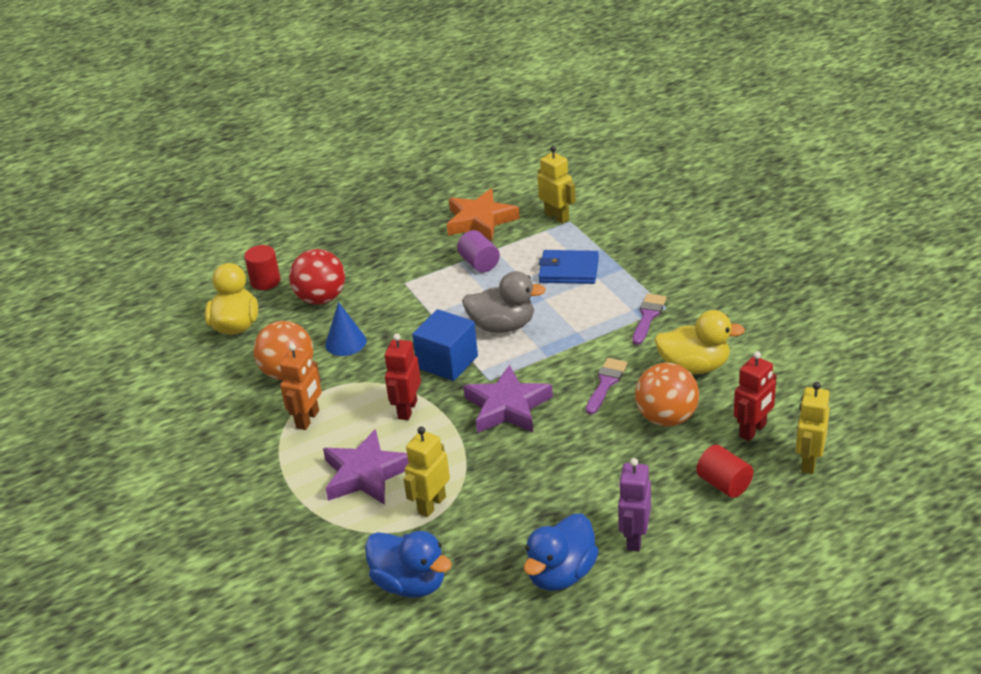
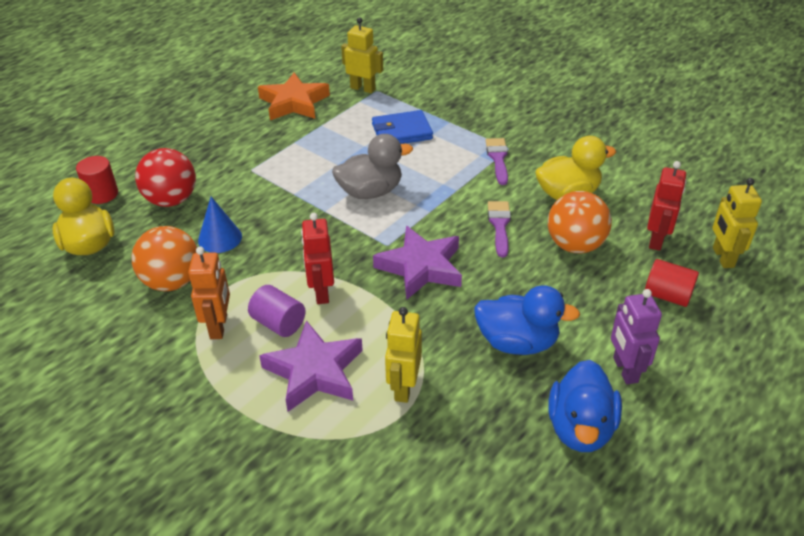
camera: 25 degrees left, 5 degrees up
blue duck [365,531,452,598] -> blue duck moved to [474,285,580,355]
blue cube [412,309,478,381] -> none
purple cylinder [457,230,500,272] -> purple cylinder moved to [248,285,306,337]

